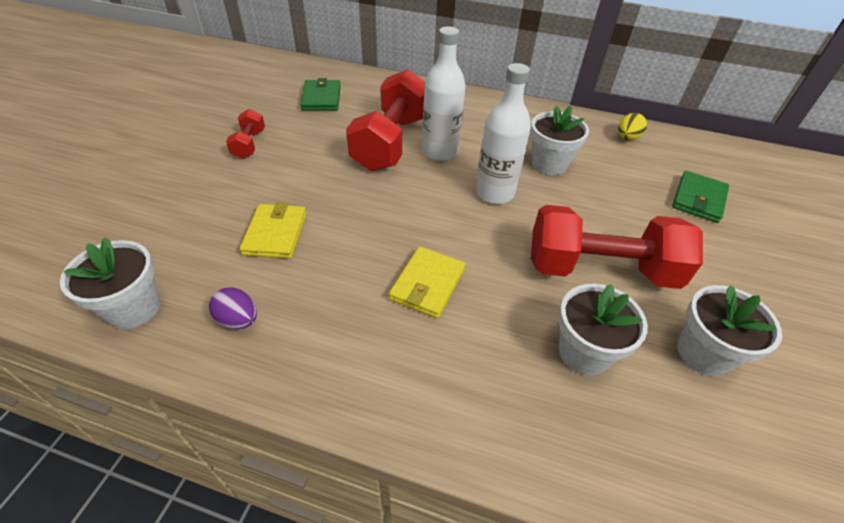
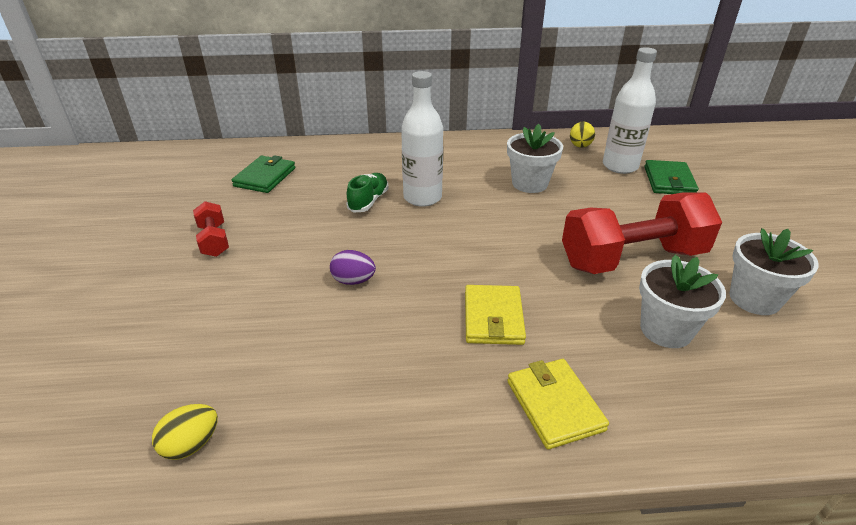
camera: 20 degrees left, 10 degrees down
white flower pot [60,237,160,329] -> yellow egg [152,404,218,460]
purple egg [209,287,257,329] -> purple egg moved to [330,250,376,285]
yellow wallet [240,202,307,259] -> yellow wallet moved to [507,359,609,450]
green wallet [300,78,341,111] -> green wallet turned 45 degrees clockwise [232,155,295,193]
red dumbbell [346,69,425,171] -> green shoe [346,173,389,213]
white bottle [475,63,531,204] -> white bottle moved to [603,47,657,174]

